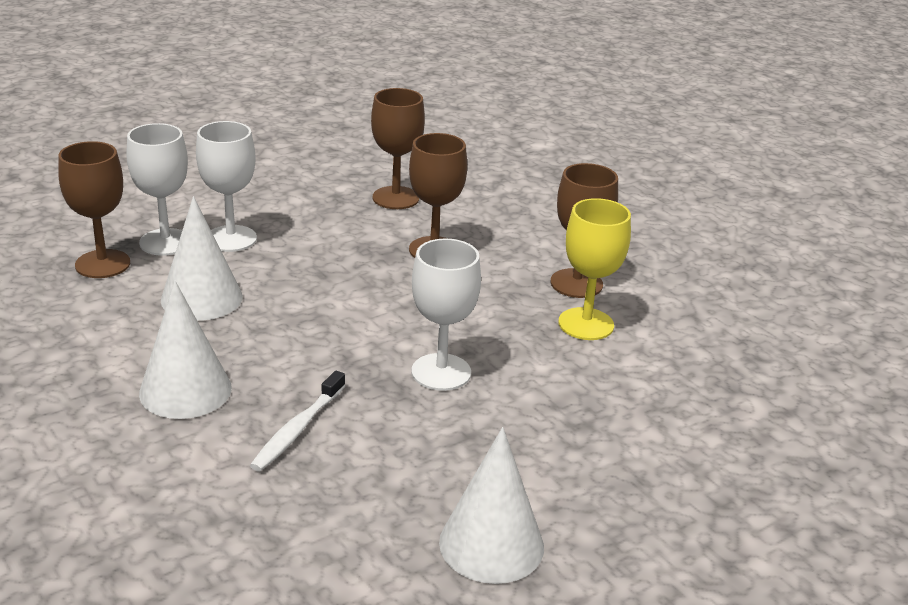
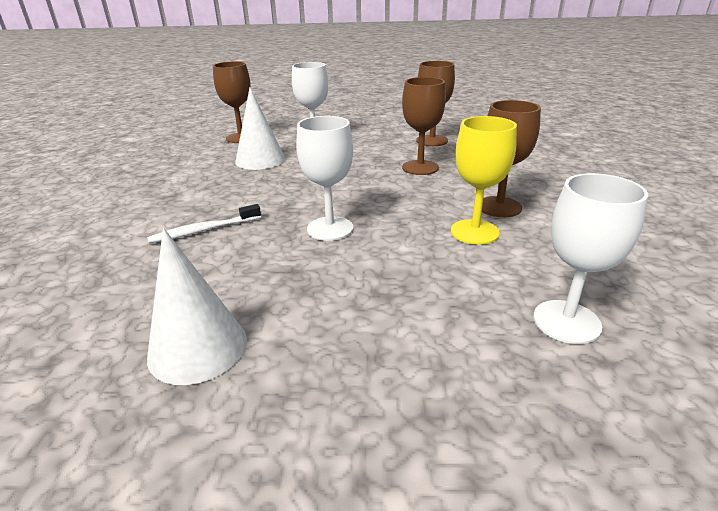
camera: 40 degrees right, 0 degrees up
white goblet [127,123,188,256] -> white goblet moved to [533,173,648,344]
white cone [139,281,232,419] -> none

